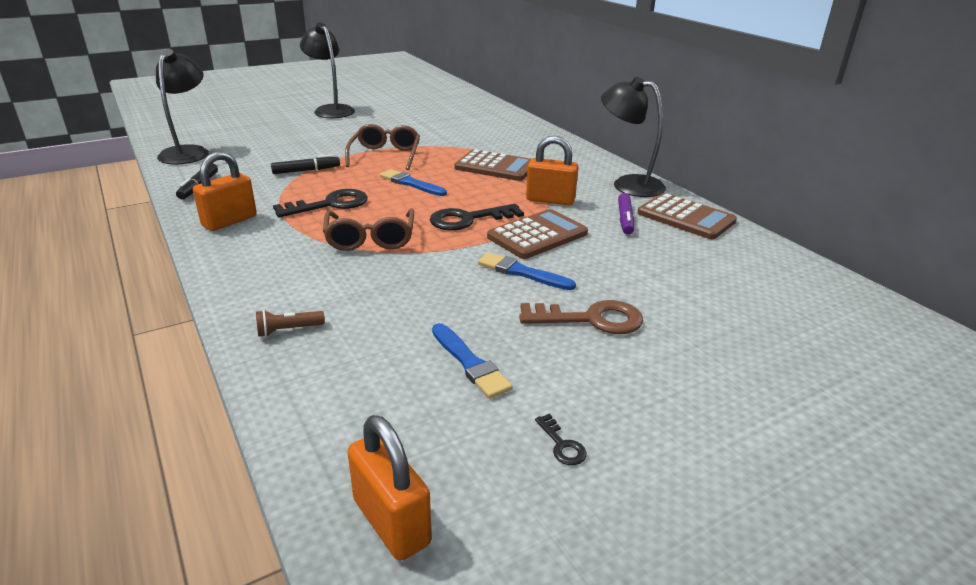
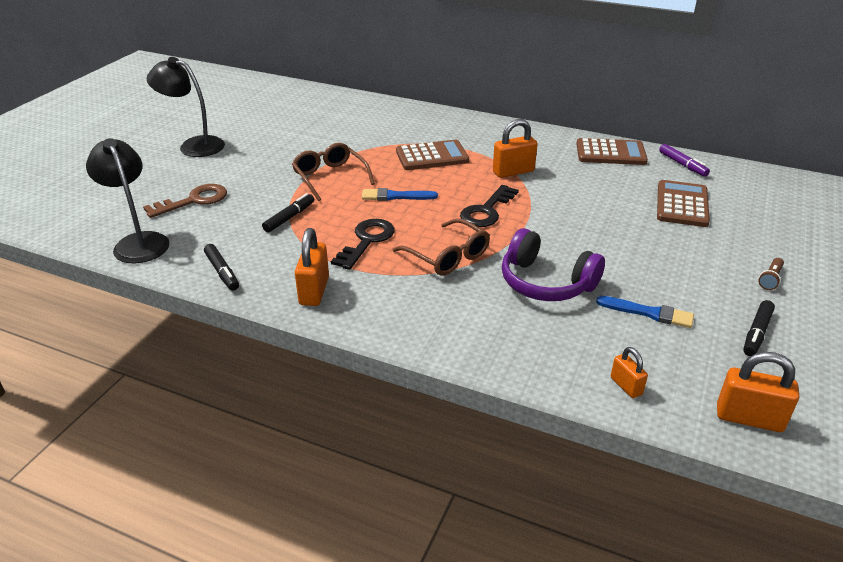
camera: 35 degrees left, 5 degrees up
brown flashlight [256,310,325,337] -> brown flashlight moved to [758,258,784,290]
blue brush [478,252,576,290] -> none
brown calculator [487,209,588,259] -> brown calculator moved to [657,180,710,227]
brown key [519,300,643,334] -> brown key moved to [143,184,227,218]
black key [535,414,587,465] -> black marker [743,300,775,356]
black lamp [601,76,666,197] -> none
purple marker [618,193,634,235] -> purple marker moved to [659,144,710,177]
none -> purple headphones [502,228,605,301]
none -> orange padlock [611,347,648,398]

